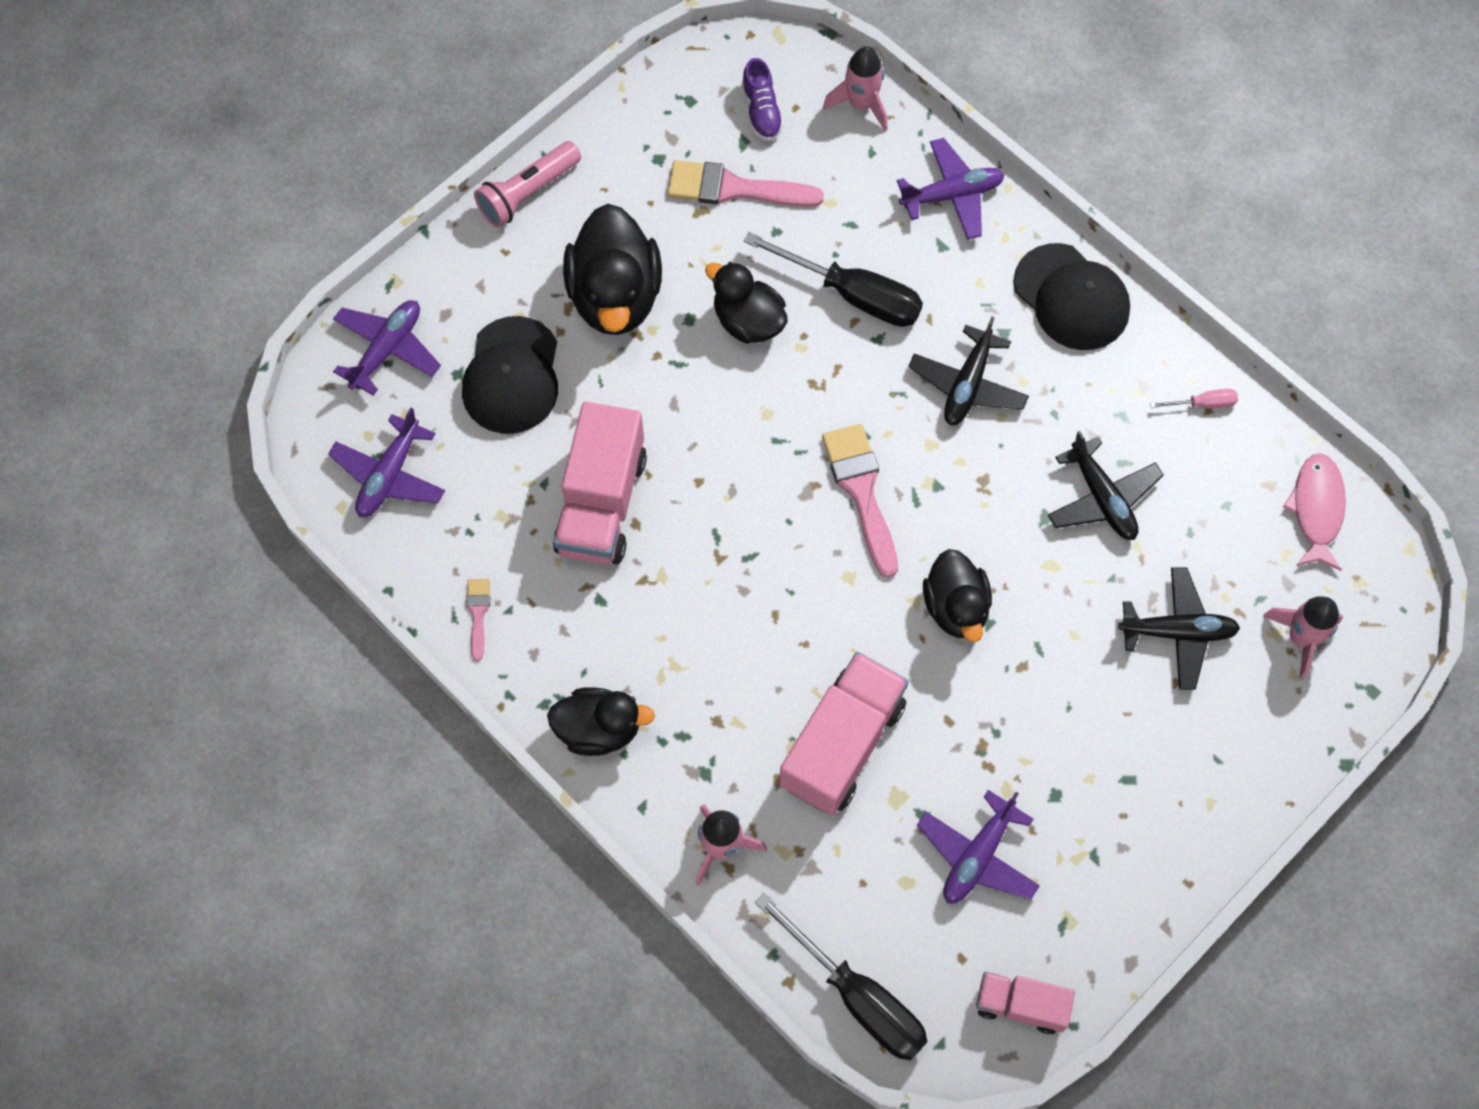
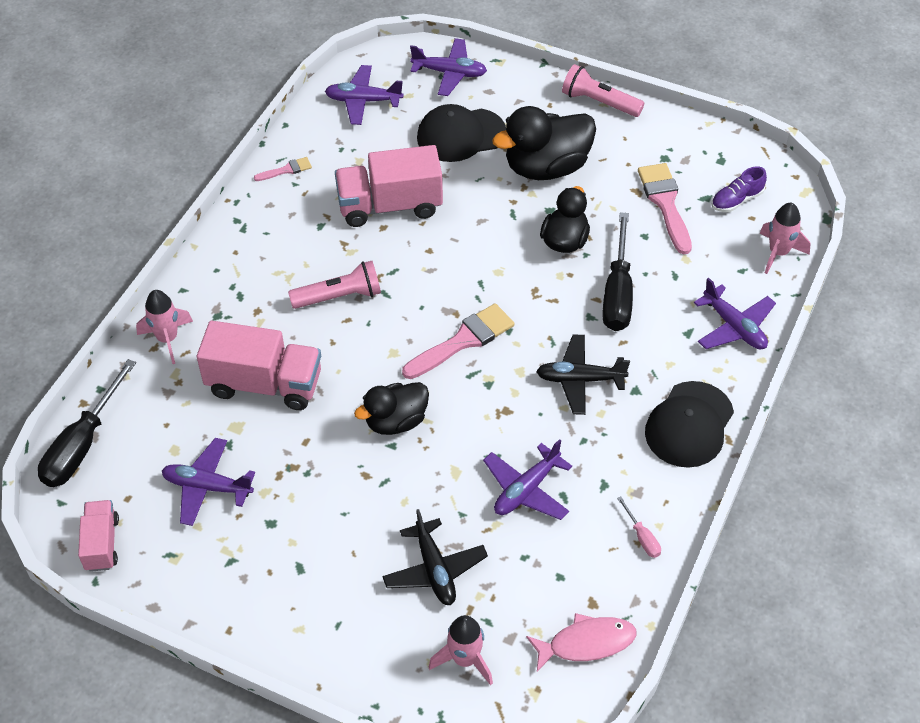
camera: 70 degrees right, 15 degrees down
black duck [547,687,655,756] -> none
black plane [1048,431,1164,540] -> purple plane [483,439,572,520]
none -> pink flashlight [288,261,381,309]

